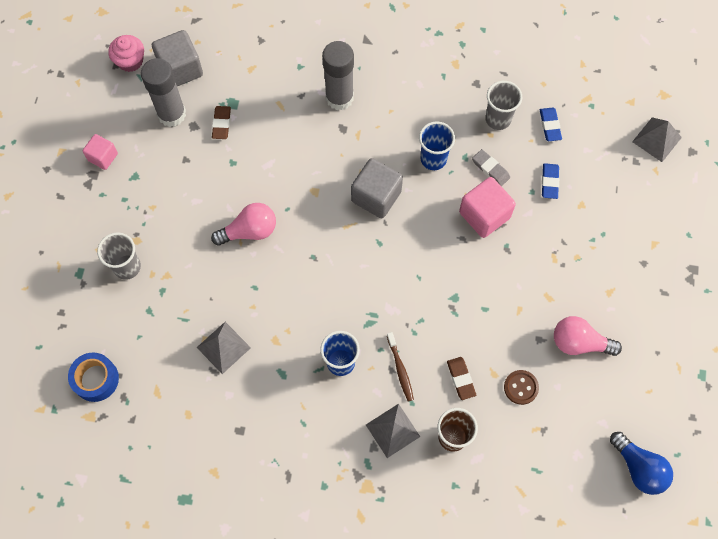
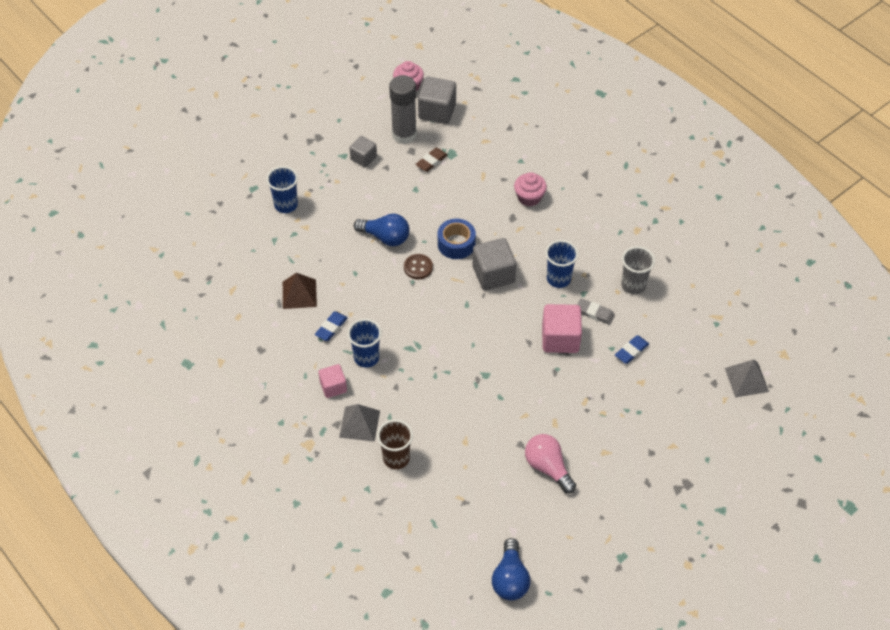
camera: 40 degrees right, 15 degrees down
blue tape [68,352,119,402] -> blue tape moved to [438,219,476,259]
pink cube [83,134,118,170] -> pink cube moved to [319,364,347,398]
grey cup [97,232,141,280] -> blue cup [266,166,298,213]
grey pyramid [197,322,251,374] -> brown pyramid [283,273,317,309]
pink light bulb [211,203,276,246] -> blue light bulb [354,214,409,246]
grey glue stick [322,41,354,110] -> pink cupcake [514,172,547,206]
brown toothbrush [387,332,414,402] -> none
brown eraser [447,357,476,400] -> none
grey eraser [472,149,510,186] -> grey eraser turned 60 degrees counterclockwise [577,299,615,325]
brown button [504,370,539,405] -> brown button moved to [404,254,433,279]
blue eraser [540,107,562,141] -> blue eraser moved to [315,311,348,341]
none -> grey cube [350,136,377,167]

